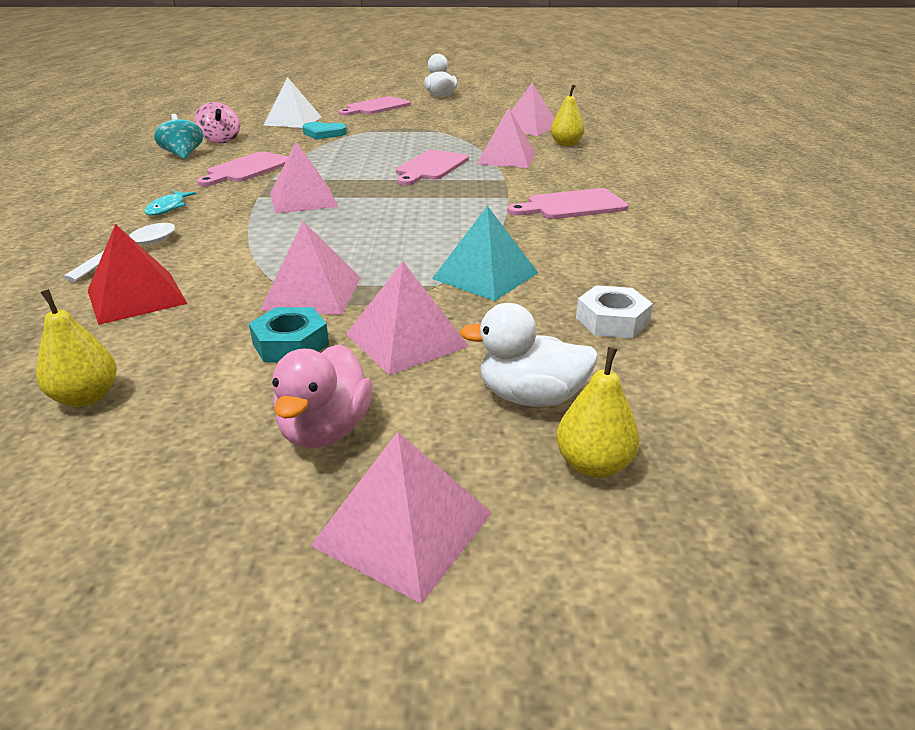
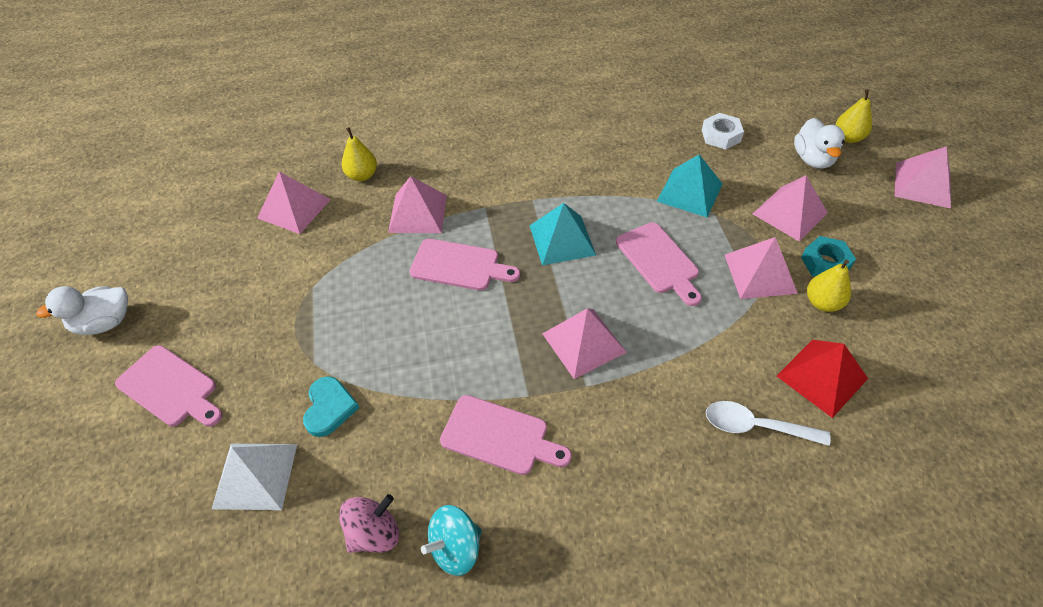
camera: 100 degrees left, 20 degrees up
yellow pear [36,289,117,407] -> yellow pear moved to [807,260,851,312]
turquoise fish [144,191,196,216] -> none
pink duck [272,344,373,448] -> none
pink cutting board [507,188,628,219] -> pink cutting board moved to [616,222,702,306]
none -> turquoise pyramid [529,203,596,265]

